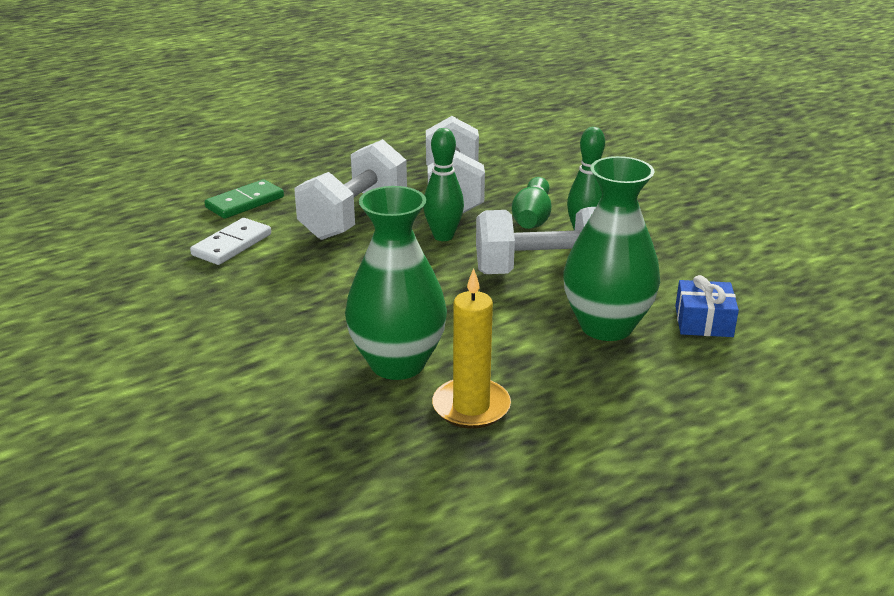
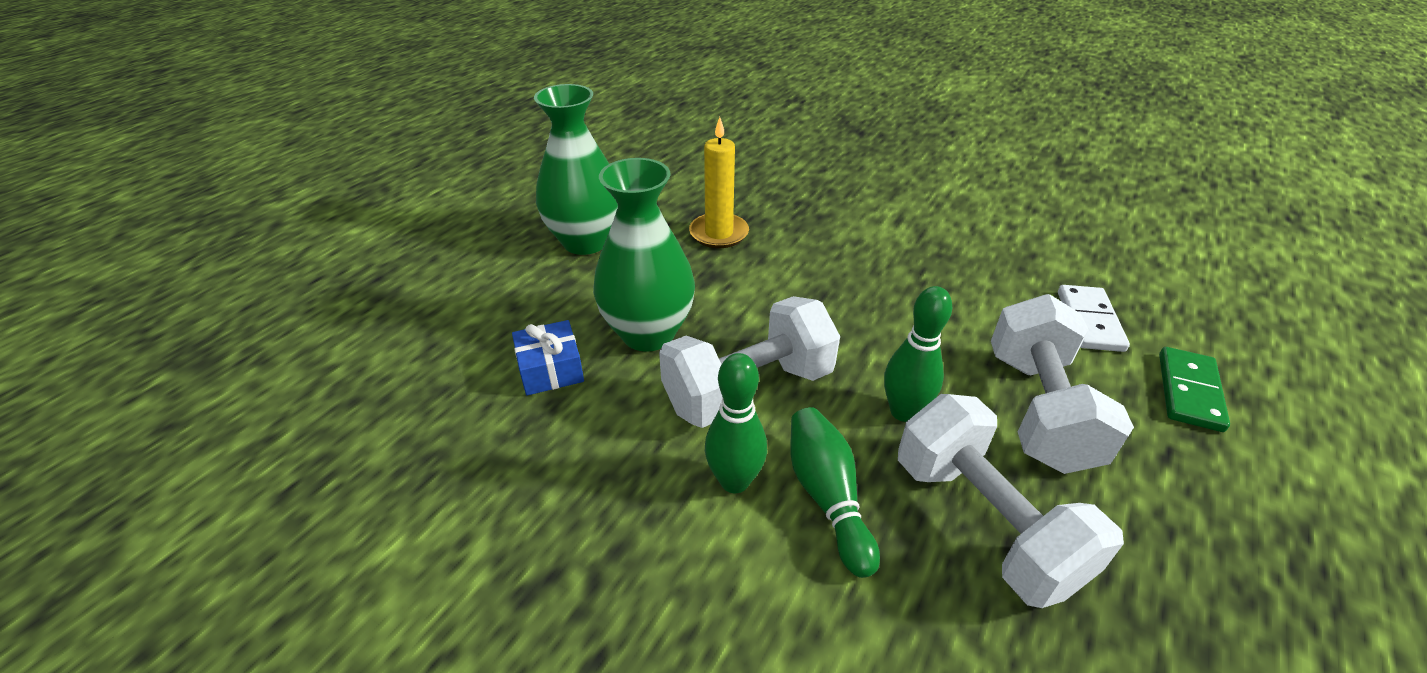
camera: 155 degrees right, 10 degrees up
green vase [345,186,447,380] -> green vase moved to [534,84,618,255]

